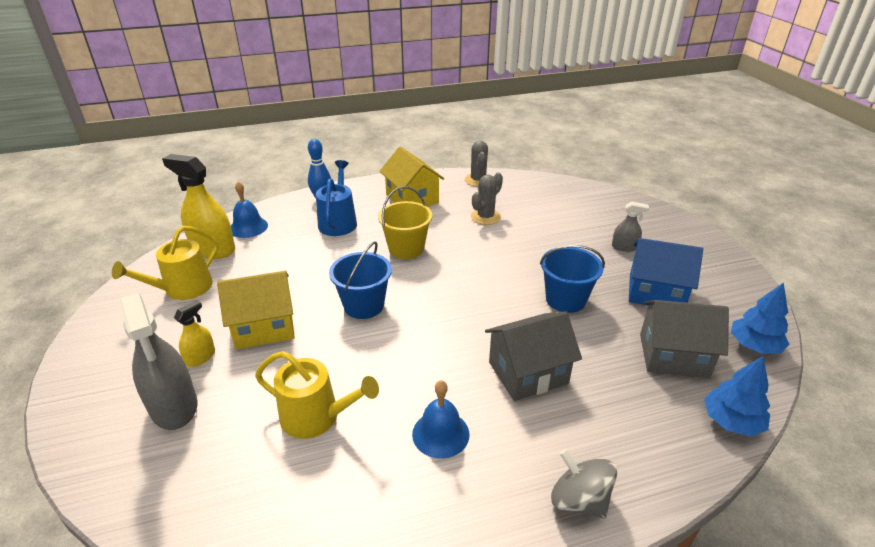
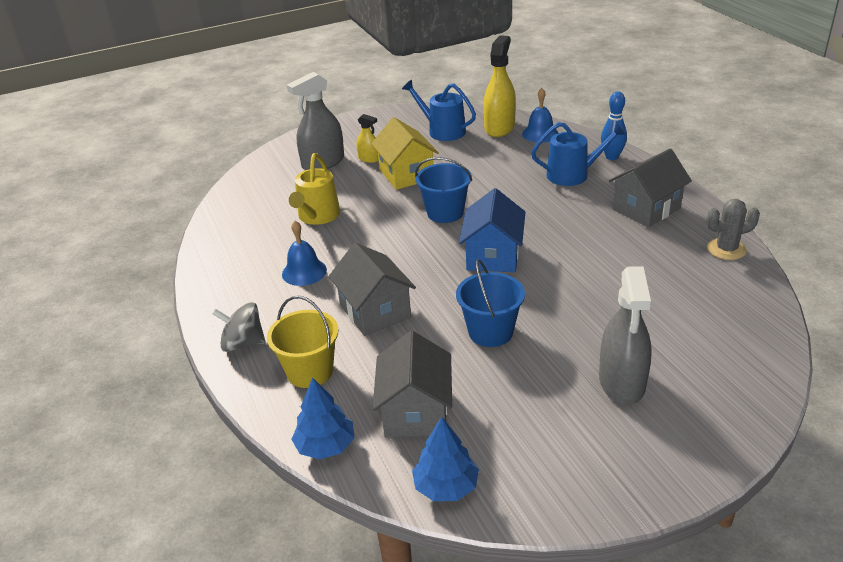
camera: 85 degrees right, 0 degrees up
yellow watering can [112,226,218,300] -> blue watering can [402,80,476,141]
yellow bucket [378,186,433,259] -> yellow bucket moved to [267,296,339,388]
yellow house [380,147,444,207] -> grey house [609,148,692,227]
grey cactus [471,172,503,225] -> none
grey spinning top [551,449,617,519] -> grey spinning top turned 120 degrees counterclockwise [212,302,266,352]
grey spray bottle [612,201,649,252] -> grey spray bottle [599,266,652,405], size x1.96
blue house [629,238,703,305] -> blue house moved to [459,188,525,272]

